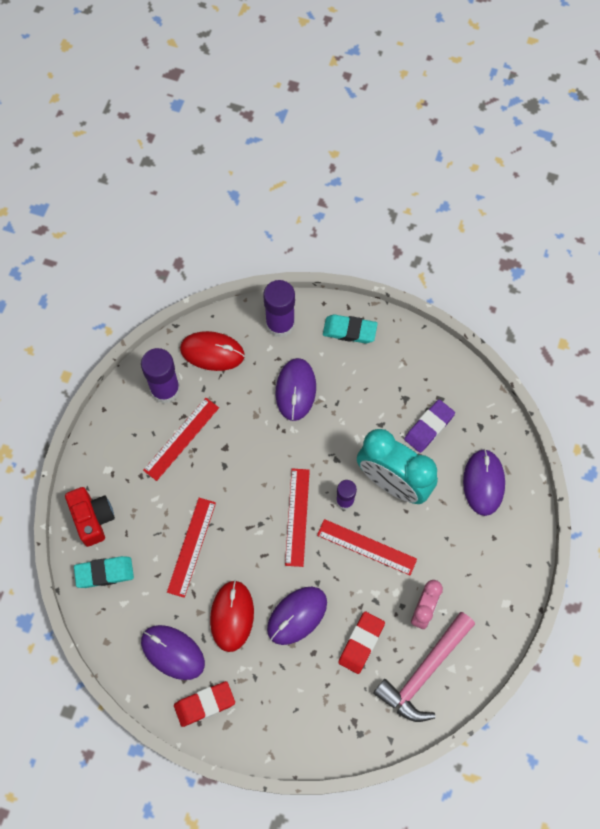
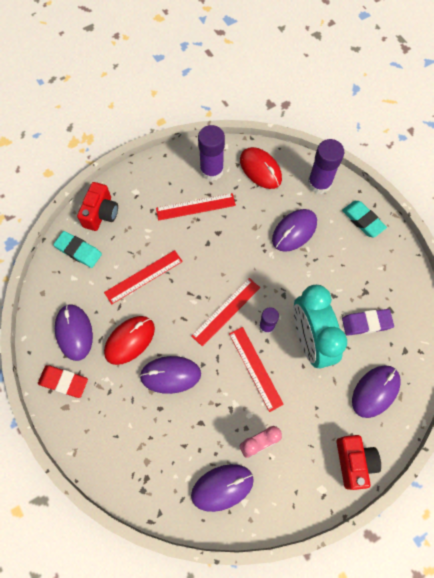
camera: 40 degrees right, 0 degrees up
red eraser [338,611,385,674] -> none
pink hammer [373,612,475,722] -> purple mouse [191,464,254,512]
none -> red camera [337,435,381,490]

